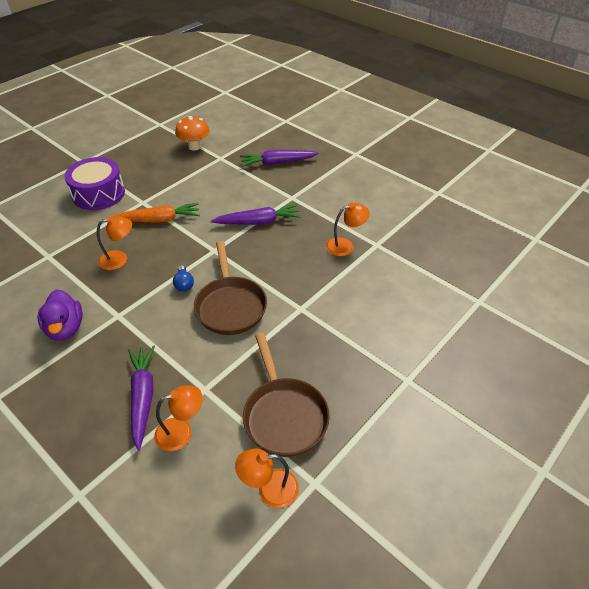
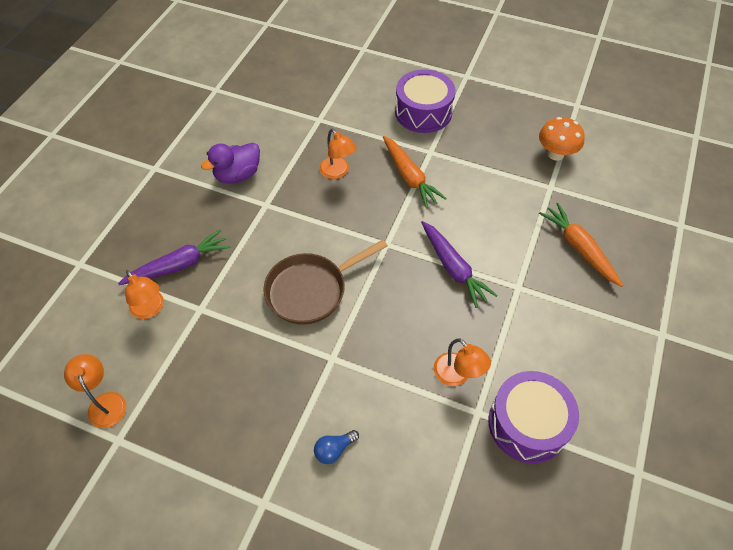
camera: 70 degrees right, 10 degrees up
blue light bulb [173,266,194,292] -> blue light bulb moved to [314,430,359,464]
purple carrot [240,149,319,167] -> orange carrot [539,203,623,287]
brown pan [243,333,330,457] -> none
none -> purple drum [488,371,579,463]

